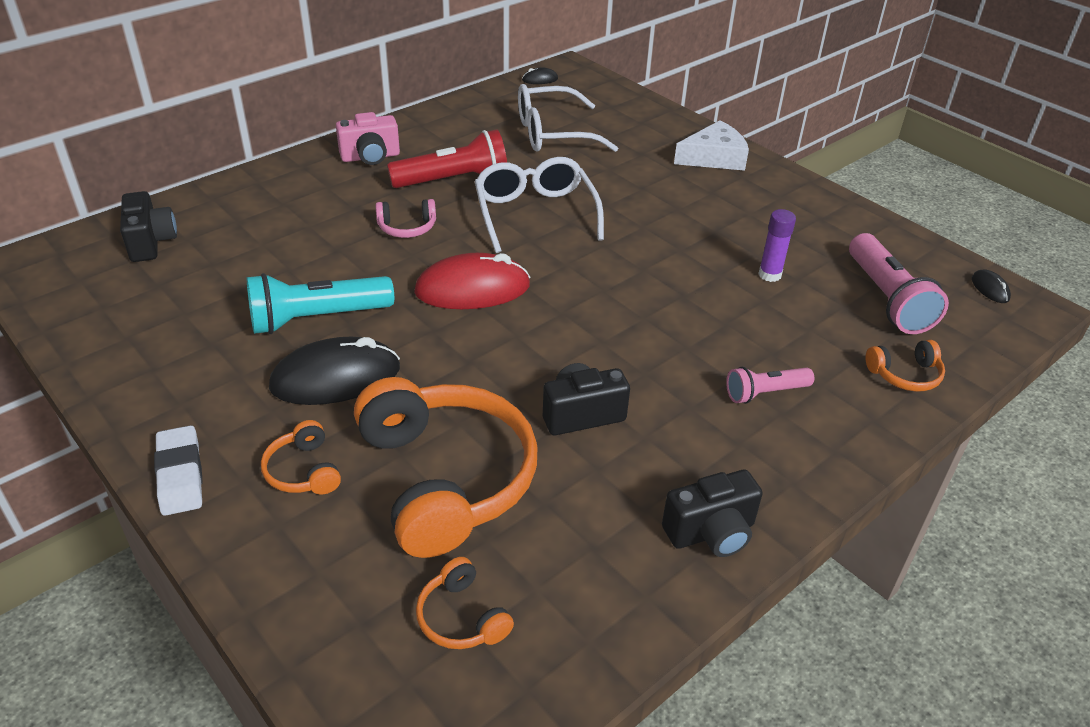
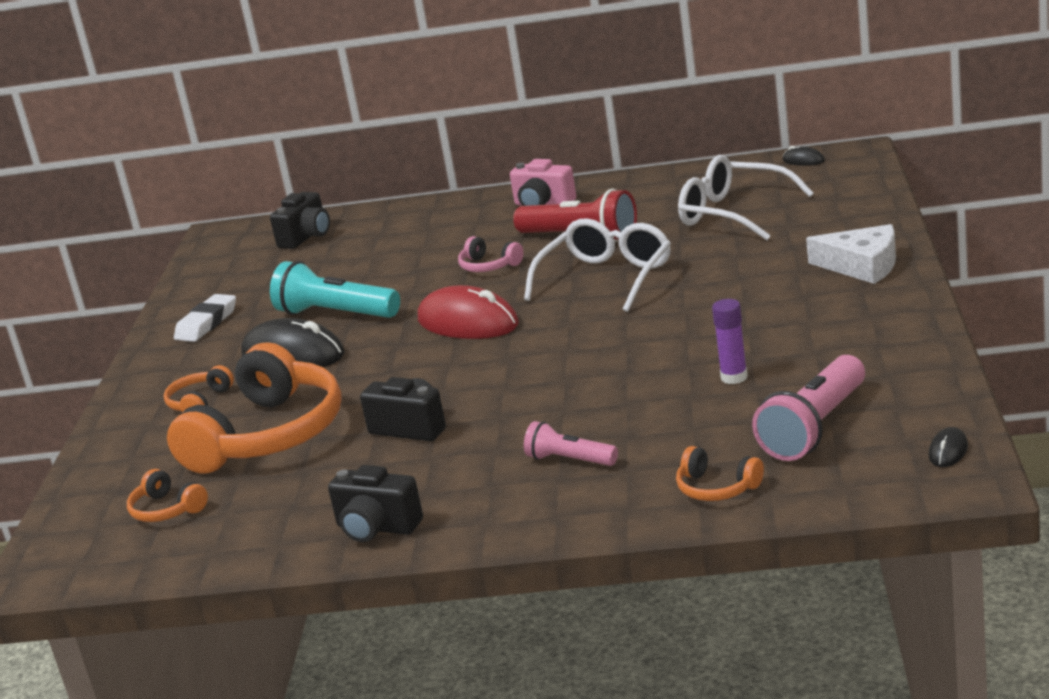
camera: 50 degrees right, 15 degrees down
white eraser [154,425,203,516] -> white eraser moved to [174,294,236,342]
orange headphones [416,557,514,649] -> orange headphones turned 60 degrees counterclockwise [127,469,208,522]

